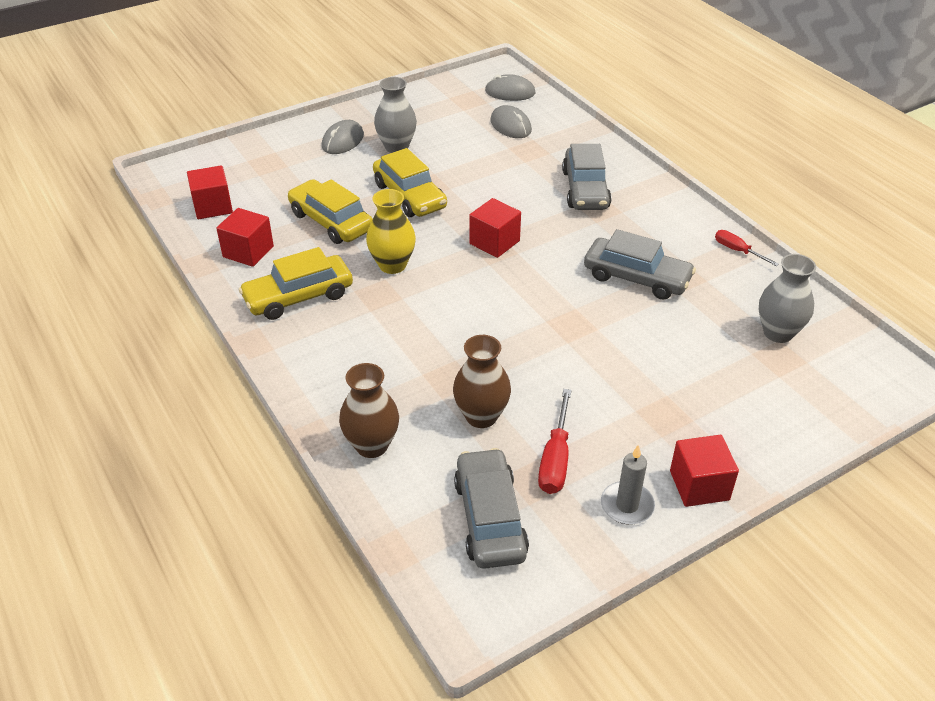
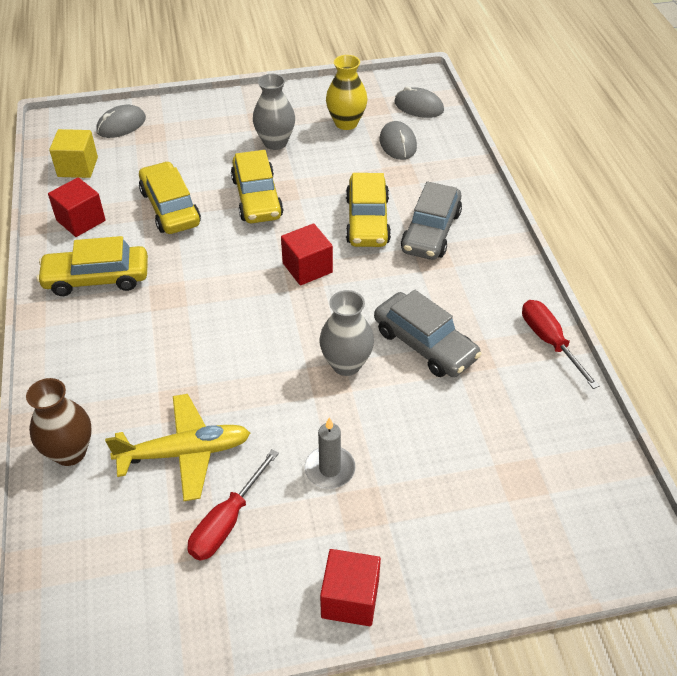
camera: 20 degrees right, 5 degrees up
red cube [187,165,233,219] -> yellow cube [49,129,98,178]
grey mouse [322,120,364,154] -> grey mouse moved to [96,105,146,138]
yellow vase [366,189,416,274] -> yellow vase moved to [326,55,367,130]
brown vase [453,335,511,428] -> yellow plane [105,394,250,501]
grey car [454,448,529,569] -> none
grey candle [601,444,655,525] -> grey candle moved to [305,417,355,489]
red screwdriver [715,230,779,266] -> red screwdriver [522,300,600,389], size x1.53
grey vase [759,254,816,343] -> grey vase moved to [319,290,374,376]
none -> yellow car [346,173,391,247]

